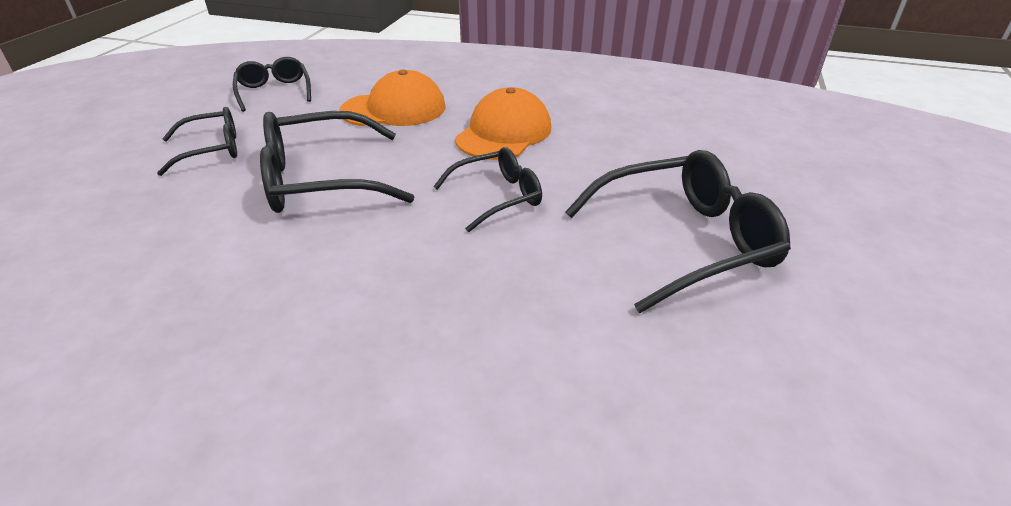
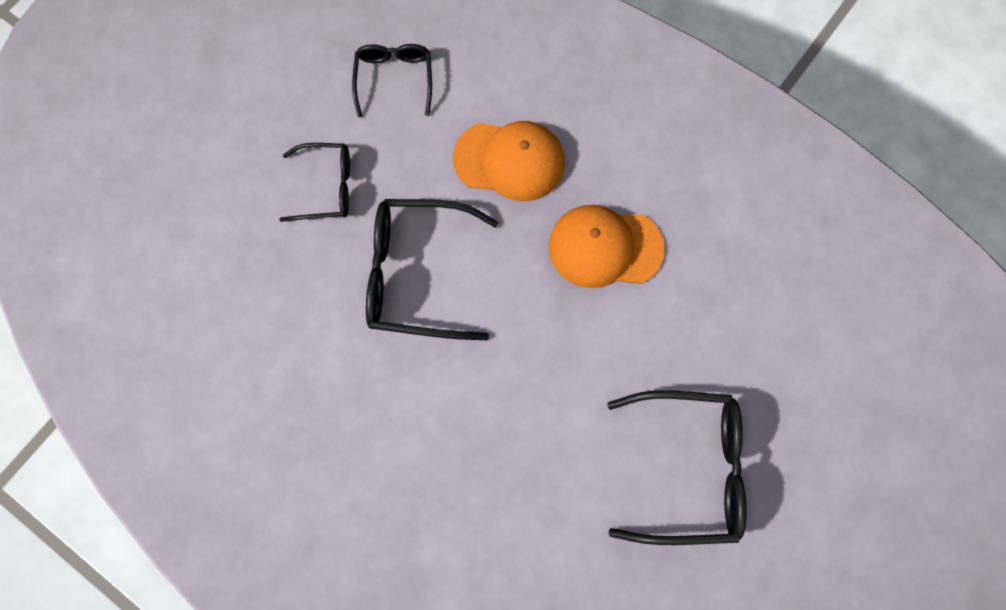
camera: 20 degrees right, 35 degrees up
black glasses [433,147,542,232] -> none
orange cap [455,87,551,160] -> orange cap turned 135 degrees counterclockwise [548,205,665,288]

